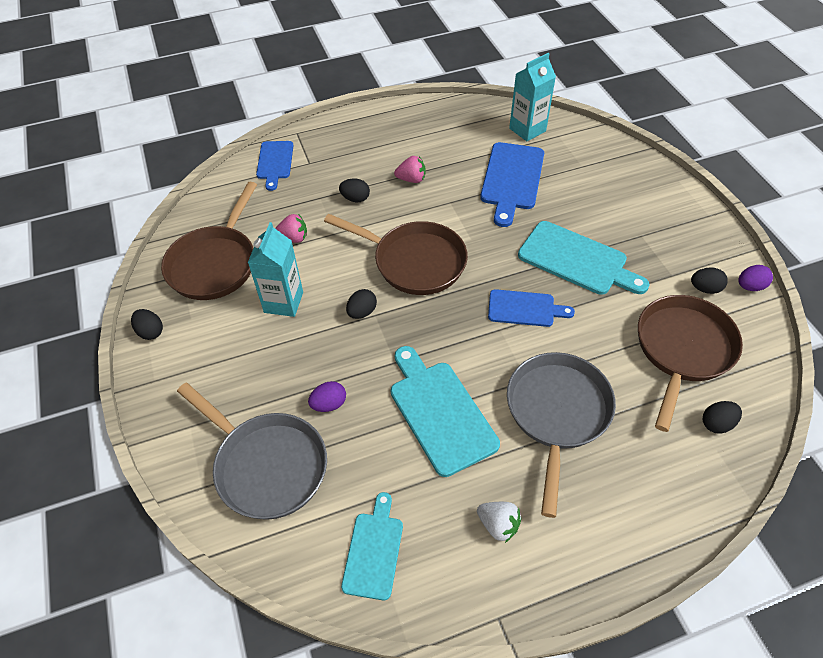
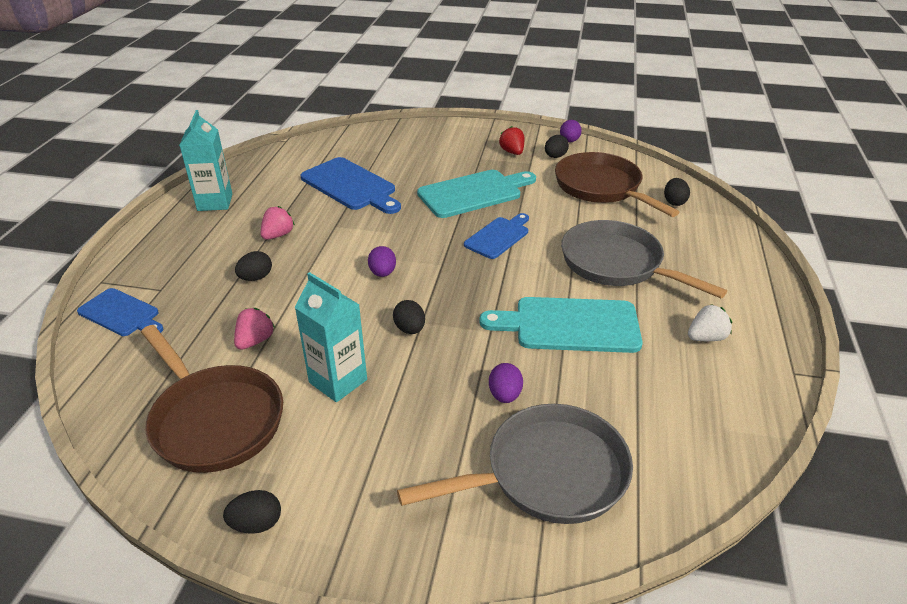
camera: 60 degrees left, 15 degrees down
brown pan [324,214,468,295] -> purple egg [368,246,396,277]
turquoise cutting board [341,492,403,600] -> none
turquoise carton [509,53,556,141] -> turquoise carton moved to [180,110,232,211]
none -> red strawberry [499,126,524,155]

